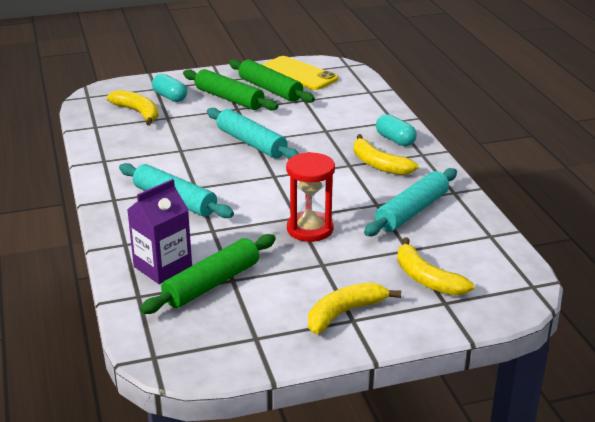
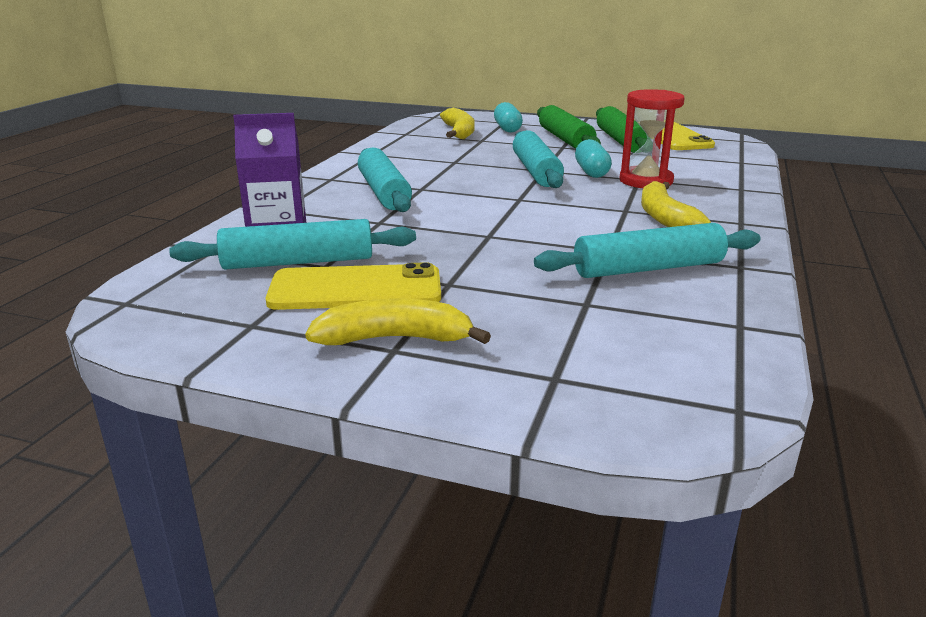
camera: 35 degrees right, 5 degrees down
green rolling pin [140,234,276,314] -> turquoise rolling pin [169,219,416,269]
red hourglass [286,152,335,242] -> red hourglass moved to [620,89,685,188]
turquoise capsule [376,114,417,146] -> turquoise capsule moved to [575,139,612,178]
yellow banana [397,237,474,296] -> none
none -> yellow phone [265,262,441,310]

